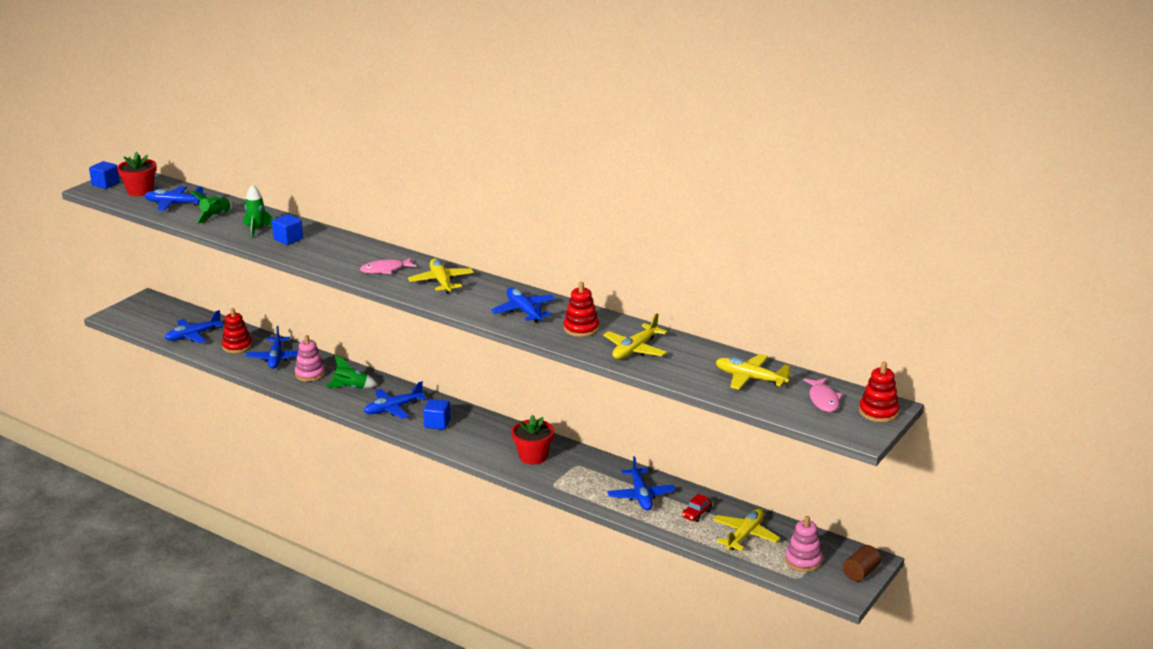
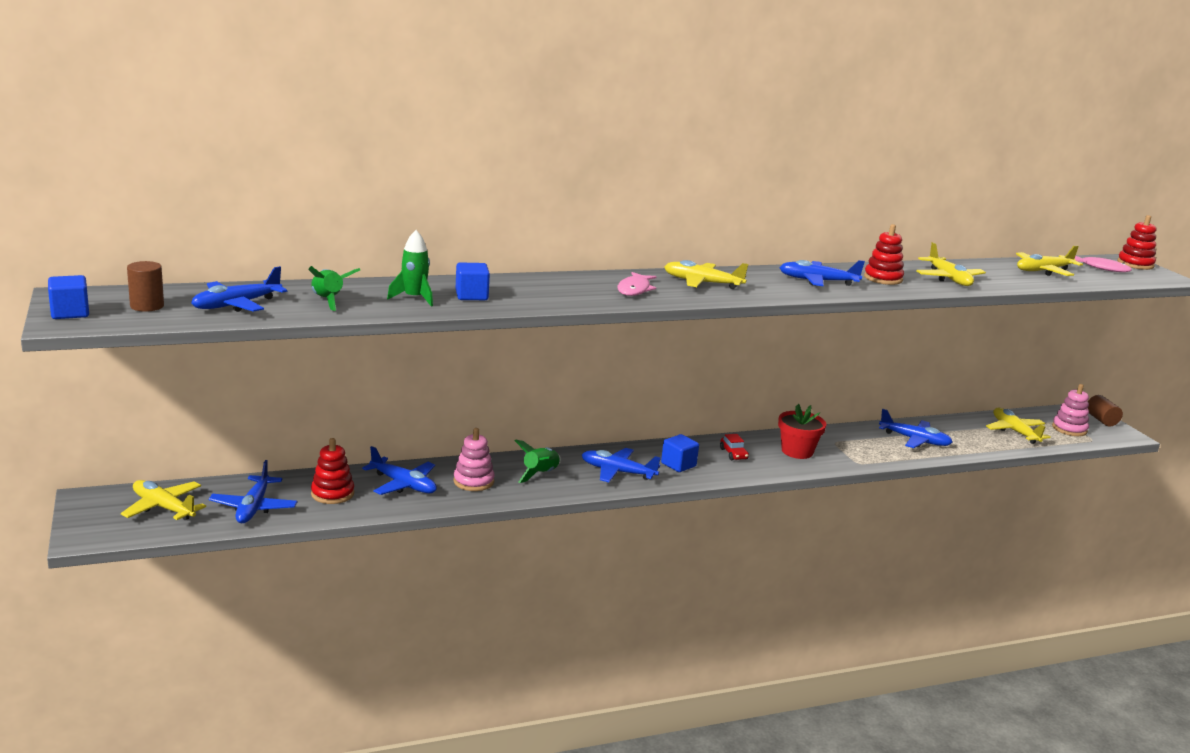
camera: 55 degrees left, 5 degrees down
red flower pot [117,151,157,196] -> brown cylinder [127,261,164,312]
blue plane [364,381,426,419] -> blue plane turned 105 degrees clockwise [582,448,661,482]
red car [682,494,712,522] -> red car moved to [720,434,749,460]
none -> yellow plane [121,480,206,520]

